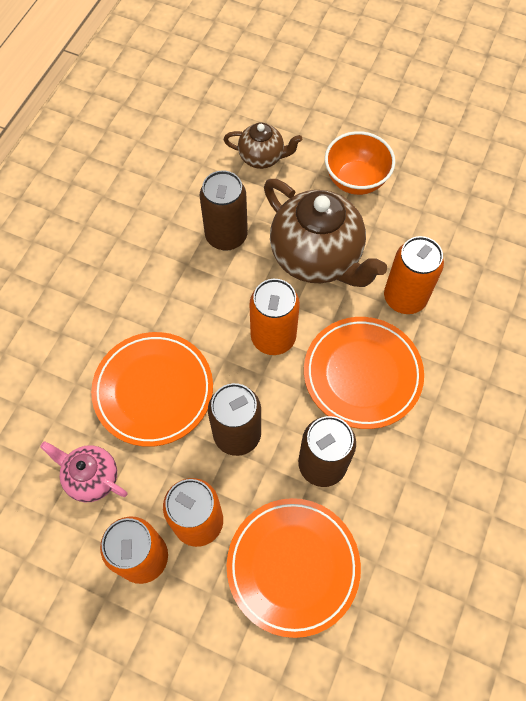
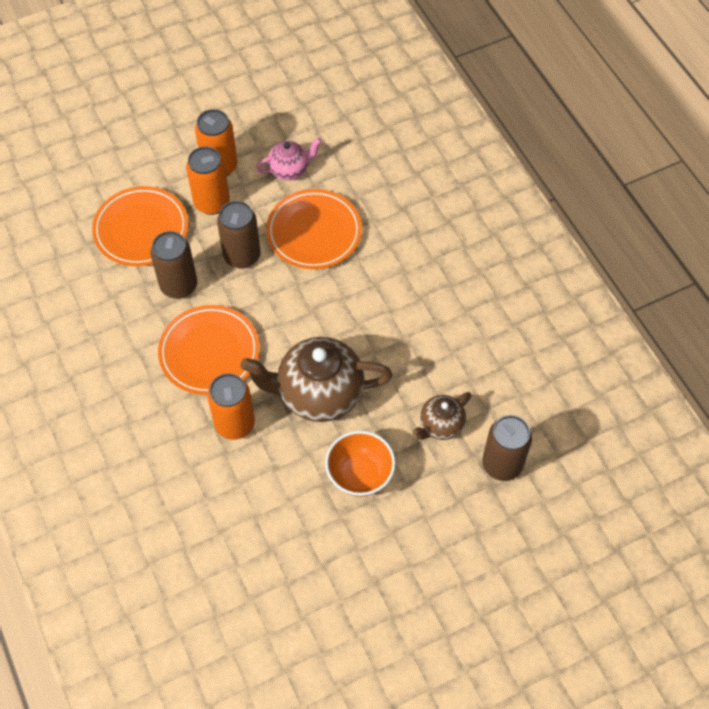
camera: 130 degrees right, 5 degrees down
brown can [199,170,248,251] -> brown can moved to [482,415,532,481]
orange can [249,279,300,355] -> none

